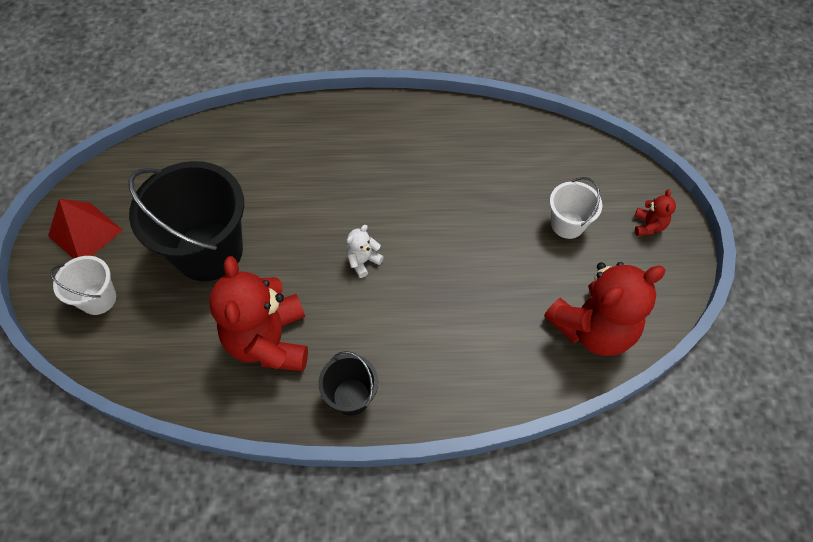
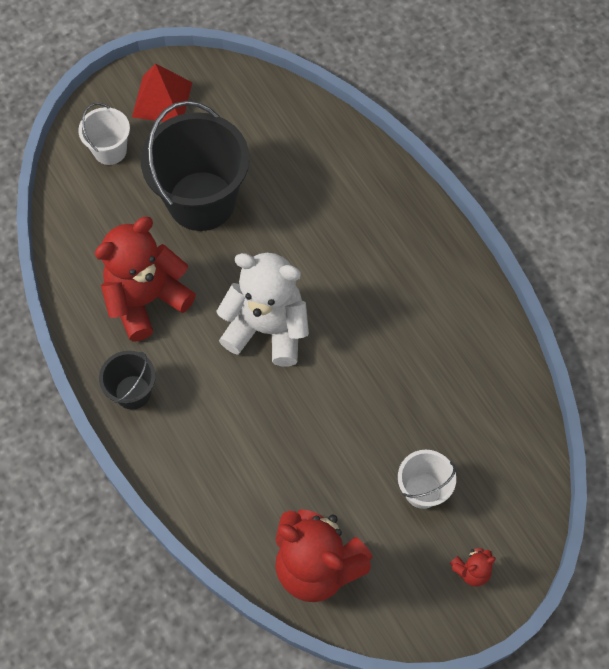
camera: 60 degrees right, 5 degrees up
white teddy bear [346,225,384,278] -> white teddy bear [216,253,309,366], size x2.35

